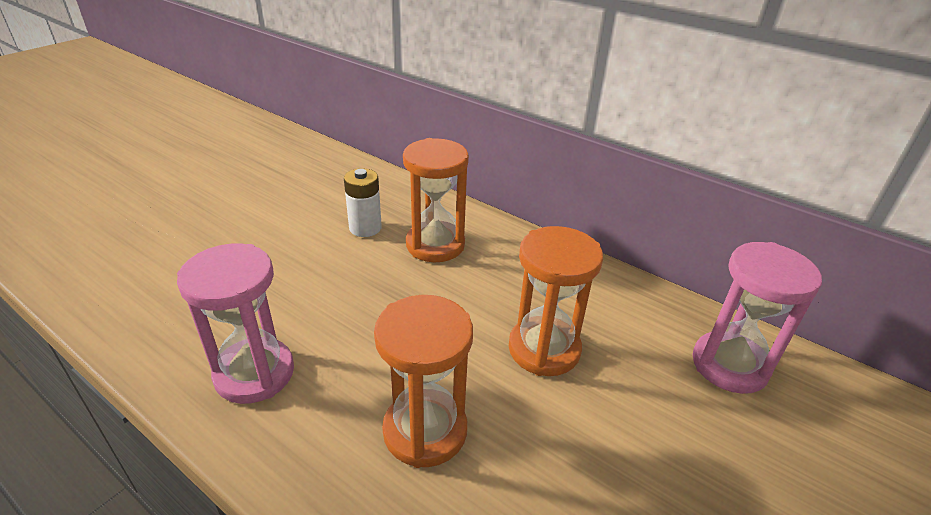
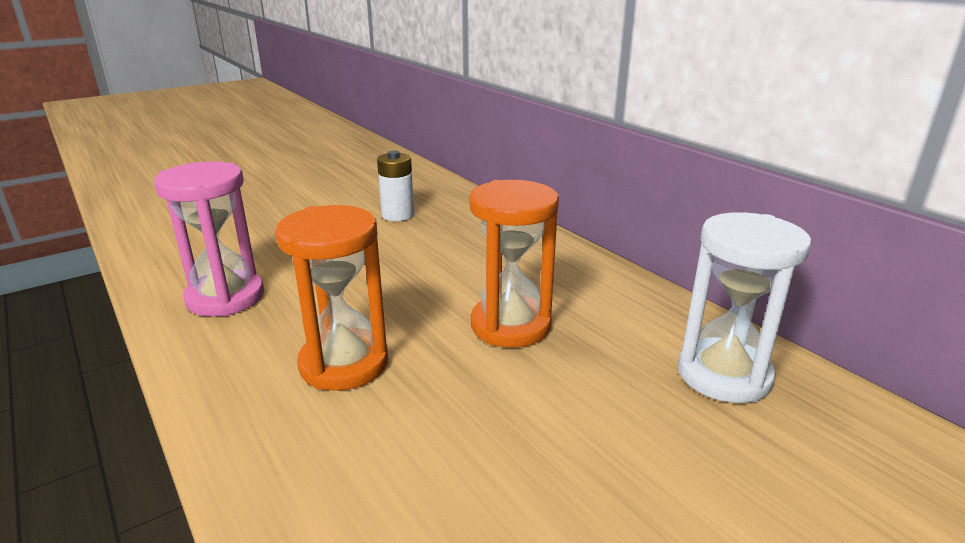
camera: 20 degrees right, 10 degrees down
orange hourglass [403,138,469,262] -> none
pink hourglass [692,242,822,394] -> white hourglass [678,212,812,403]

